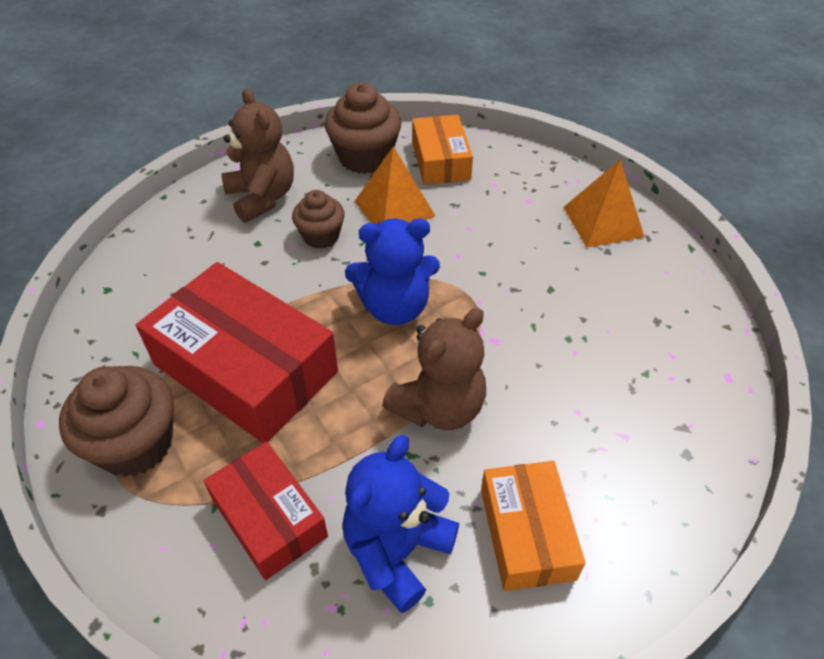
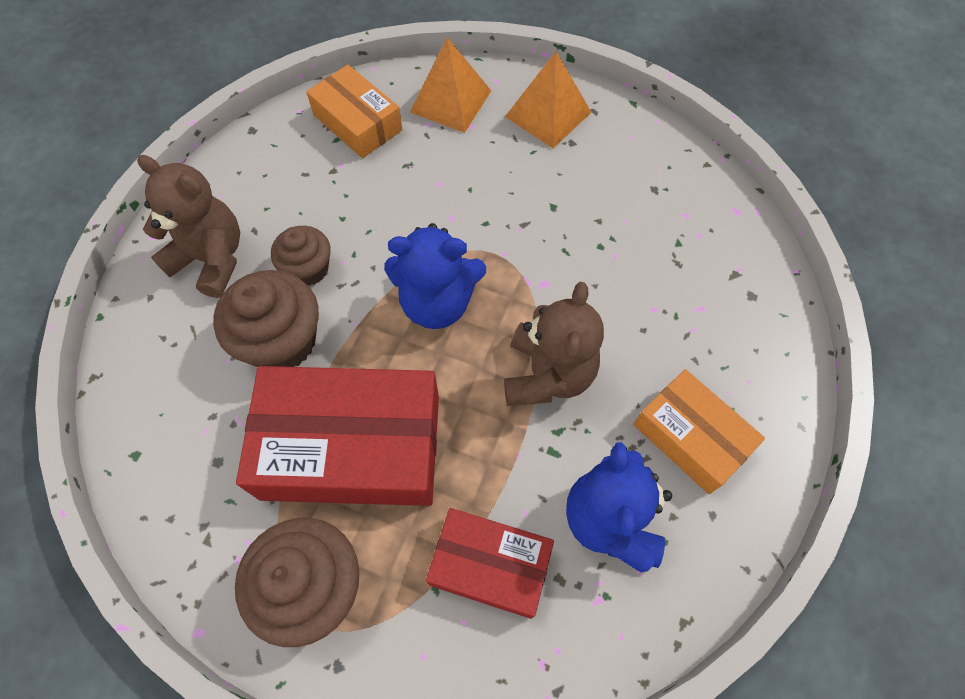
camera: 35 degrees left, 15 degrees up
brown cupcake [325,83,402,174] -> brown cupcake moved to [213,270,319,367]
blue teddy bear [345,219,440,325] -> blue teddy bear turned 45 degrees clockwise [384,223,486,329]
orange pyramid [355,146,435,225] -> orange pyramid moved to [410,37,491,133]

